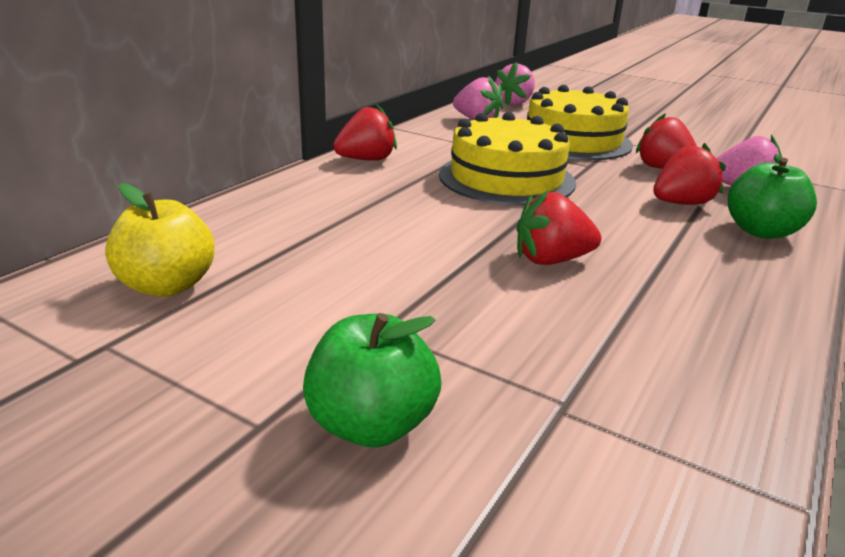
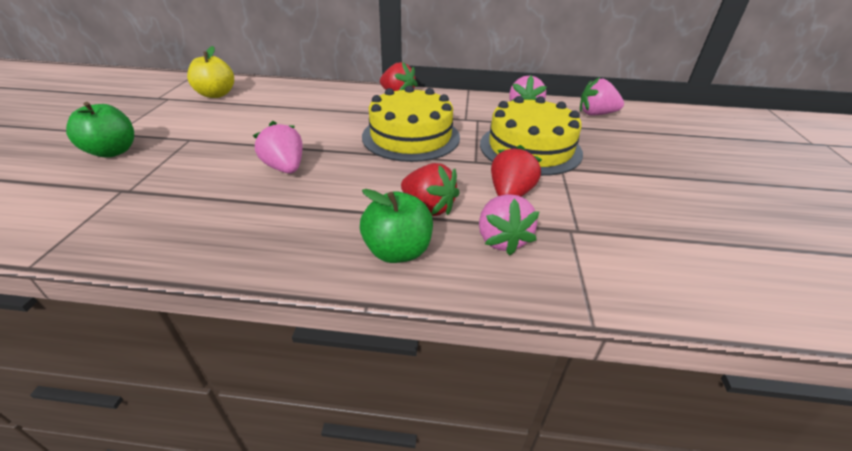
camera: 65 degrees right, 10 degrees up
red strawberry [516,191,601,265] -> pink strawberry [253,121,303,174]

